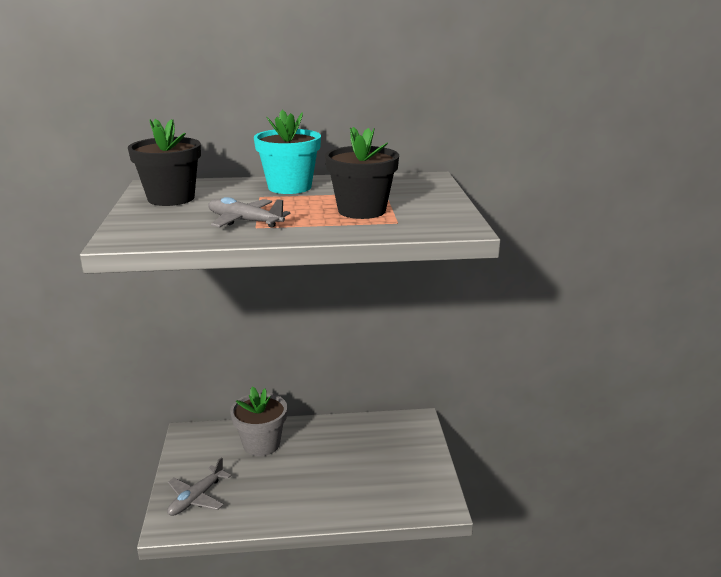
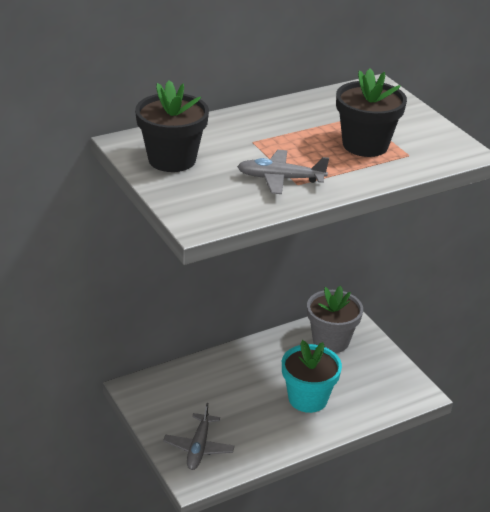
camera: 25 degrees left, 10 degrees up
grey flower pot [230,387,287,456] -> grey flower pot moved to [307,286,363,353]
turquoise flower pot [254,110,321,194] -> turquoise flower pot moved to [282,340,342,413]

